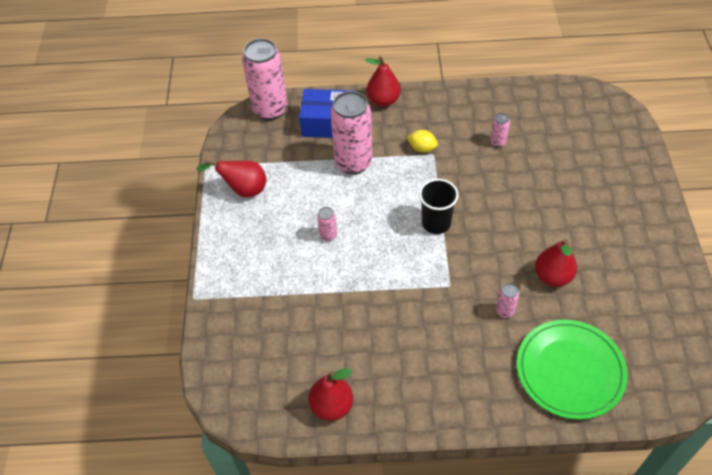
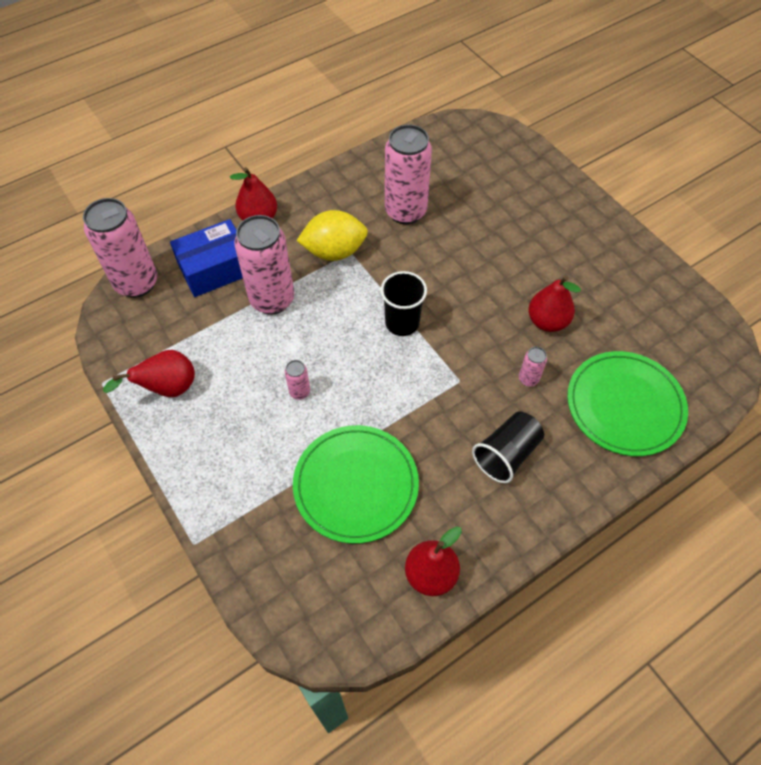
camera: 35 degrees left, 5 degrees up
yellow lemon [407,130,438,153] -> yellow lemon [297,210,368,261], size x1.84
pink can [490,113,510,147] -> pink can [385,125,432,225], size x2.32
none -> green plate [293,425,419,544]
none -> black cup [472,411,544,483]

